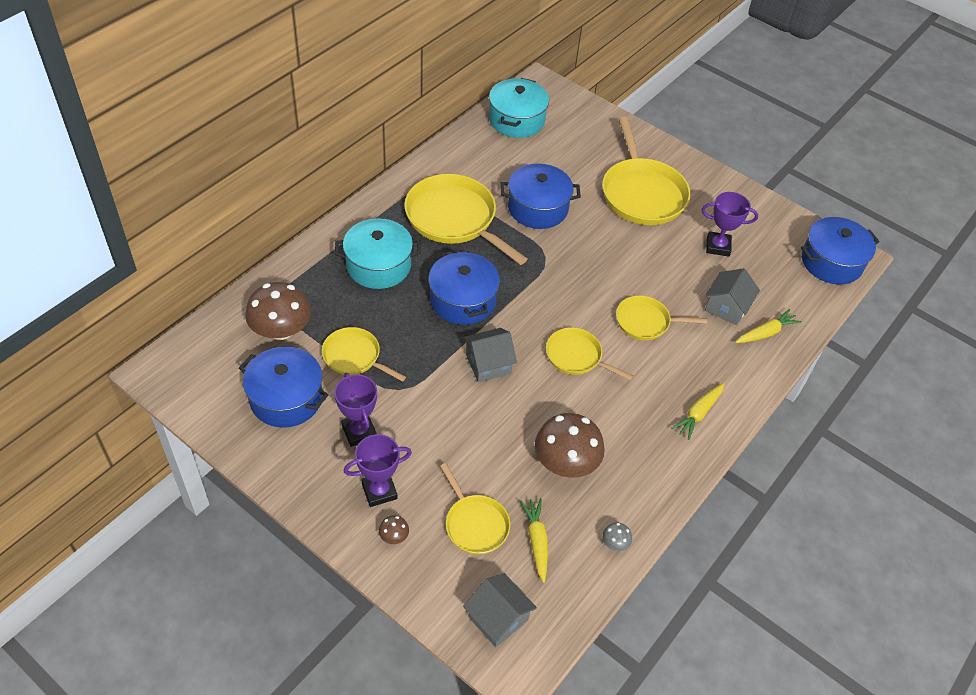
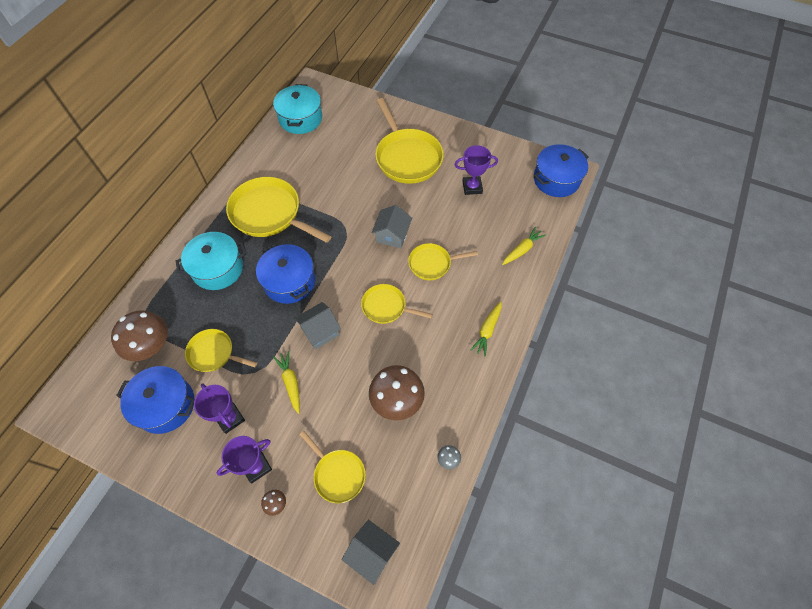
camera: 10 degrees left, 10 degrees up
blue pot [500,164,581,229] -> none
yellow carrot [520,498,548,583] -> yellow carrot moved to [273,351,300,414]
grey house [705,268,760,325] -> grey house moved to [372,205,412,248]

